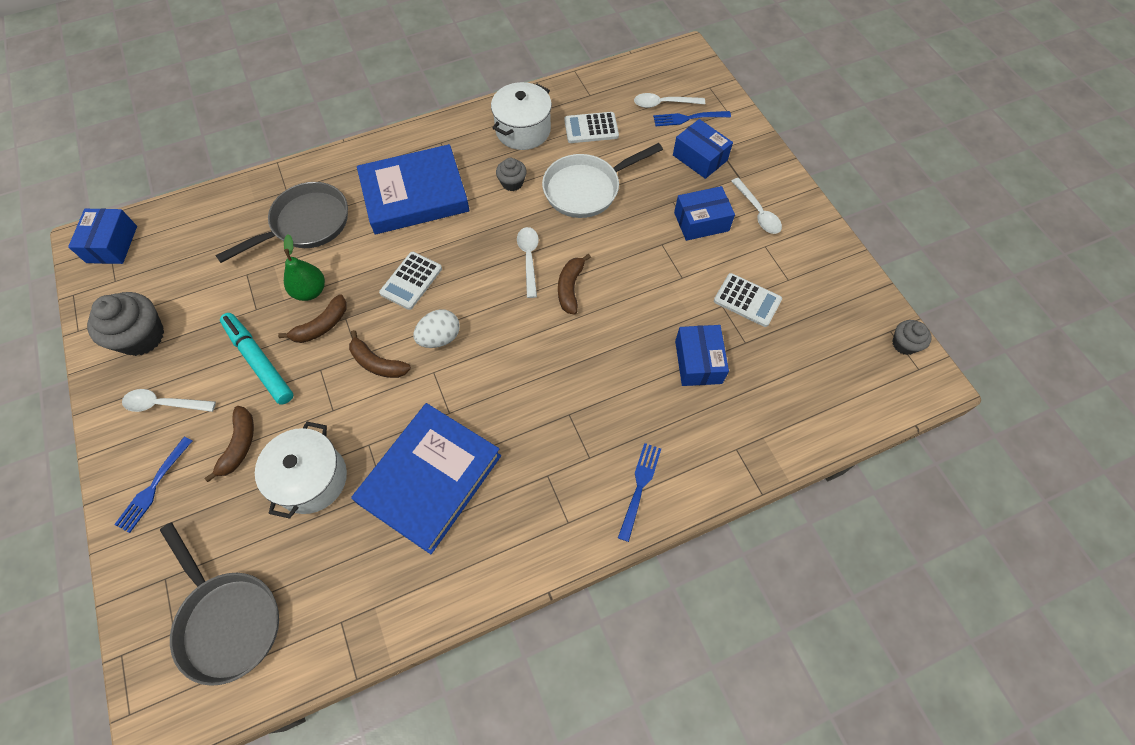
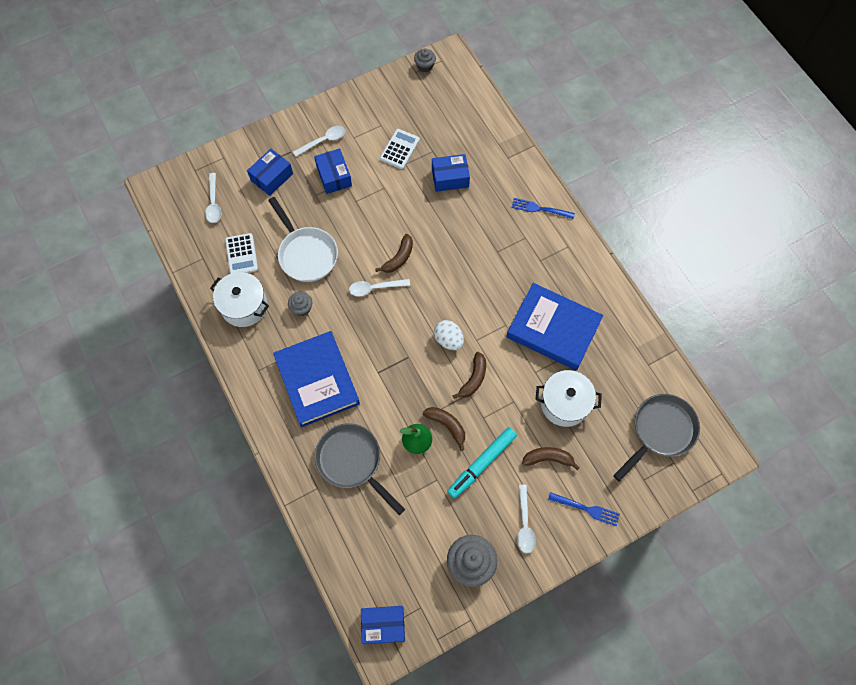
camera: 95 degrees left, 5 degrees up
white calculator [379,252,442,310] -> none
brown banana [558,254,591,315] -> brown banana turned 60 degrees counterclockwise [375,234,413,273]
blue fork [653,111,731,126] -> none

